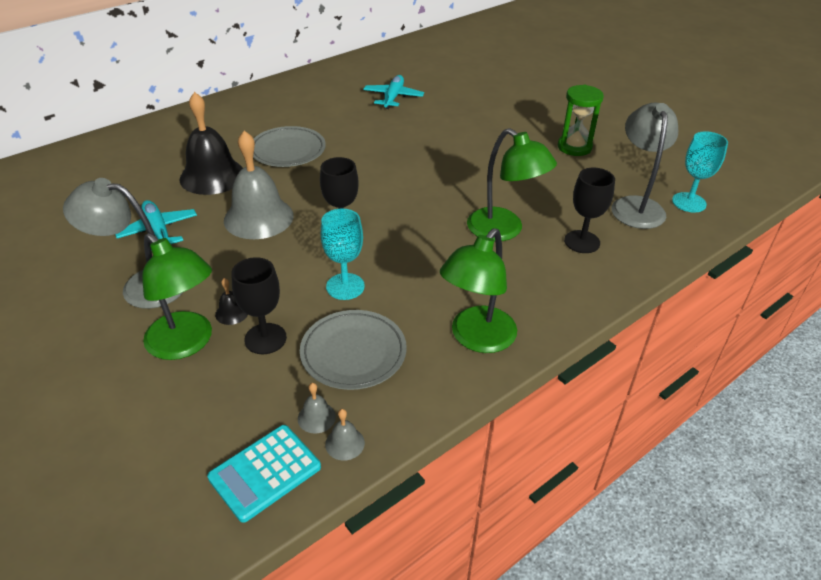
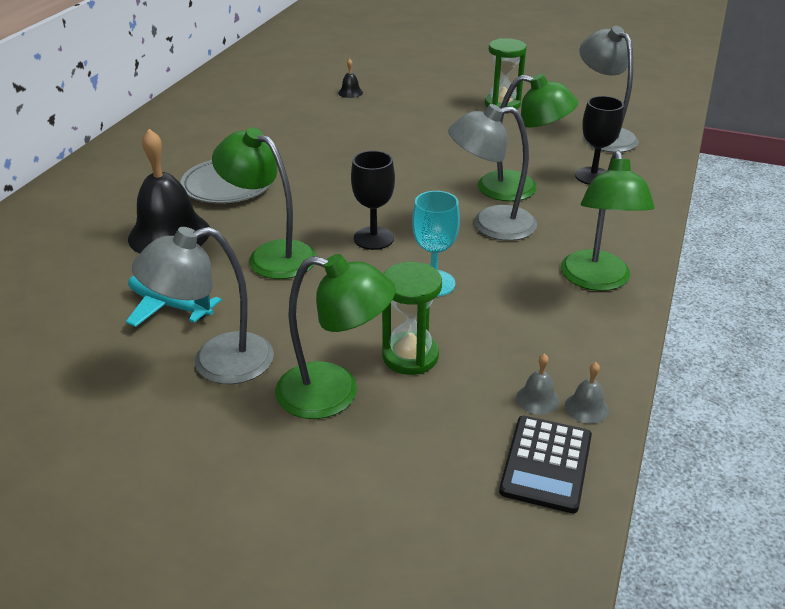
camera: 30 degrees left, 5 degrees down
turquoise calculator [207,425,321,523] -> black calculator [499,416,592,513]
black bell [215,278,248,325] -> black bell moved to [338,59,363,98]
grey bell [224,131,294,239] -> green lamp [212,127,316,279]
black goblet [231,257,287,354] -> green hourglass [382,262,442,375]
grey plate [300,310,407,390] -> none
turquoise plane [363,75,424,109] -> none
turquoise goblet [672,131,728,212] -> none
none -> grey lamp [448,104,537,241]

